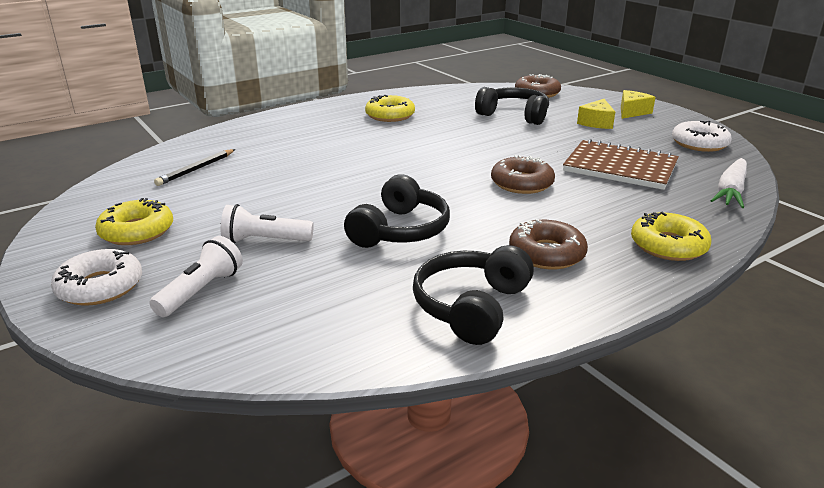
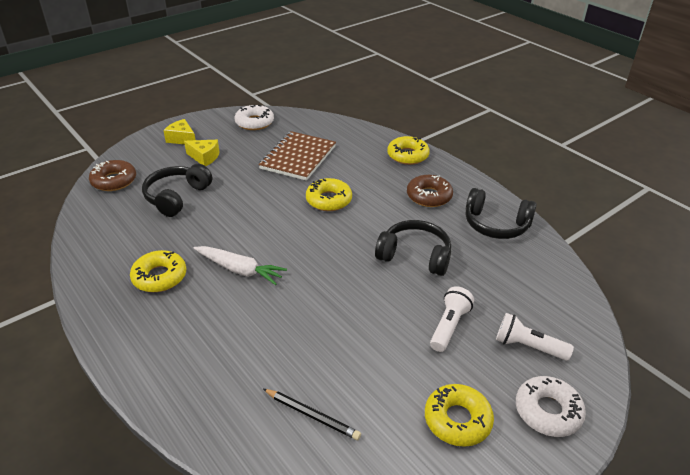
camera: 95 degrees left, 10 degrees up
white flashlight [221,204,314,243] -> white flashlight turned 150 degrees counterclockwise [430,286,474,352]
brown donut [491,155,555,194] -> yellow donut [306,178,352,211]
white carrot [710,158,747,208] -> white carrot moved to [193,246,287,285]

